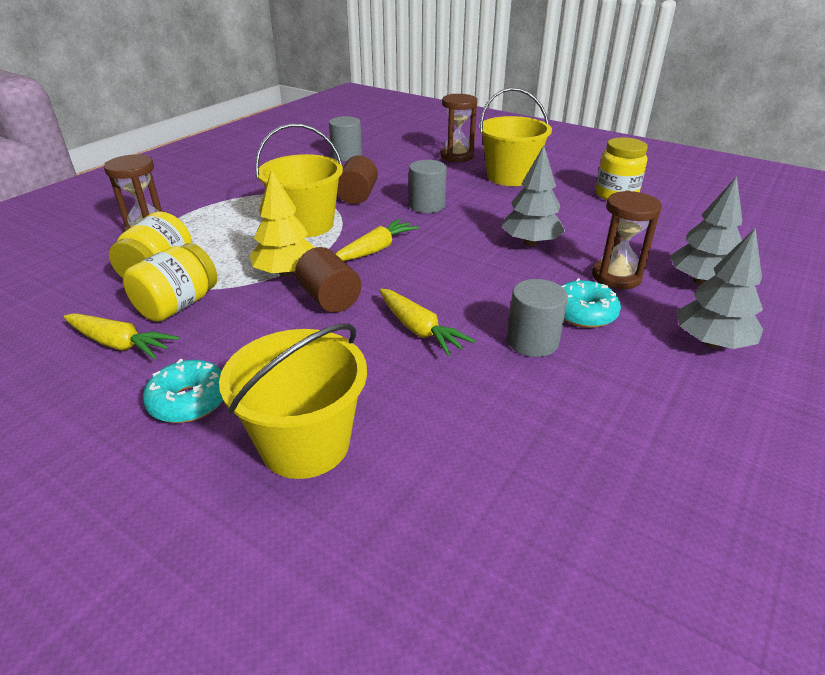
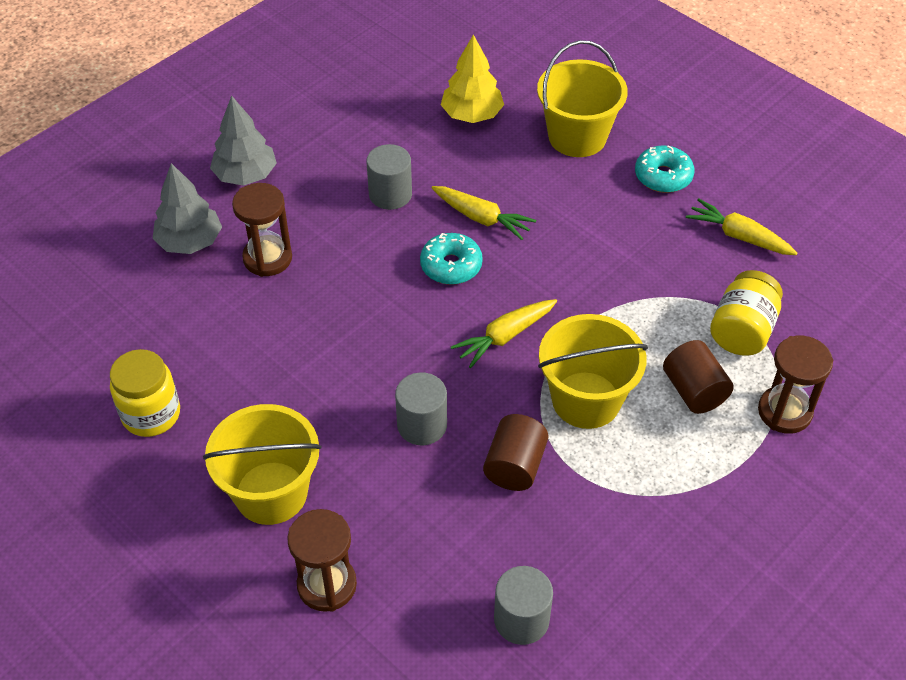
camera: 170 degrees left, 15 degrees up
yellow jar [123,243,217,322] -> none
yellow tree [250,169,315,277] -> yellow tree moved to [441,35,504,123]
brown cylinder [295,247,361,313] -> brown cylinder moved to [663,340,734,414]
yellow carrot [379,289,475,356] -> yellow carrot turned 150 degrees clockwise [432,186,536,240]
grey tree [501,145,565,246] -> none
turquoise donut [561,278,621,328] -> turquoise donut moved to [420,233,483,285]

